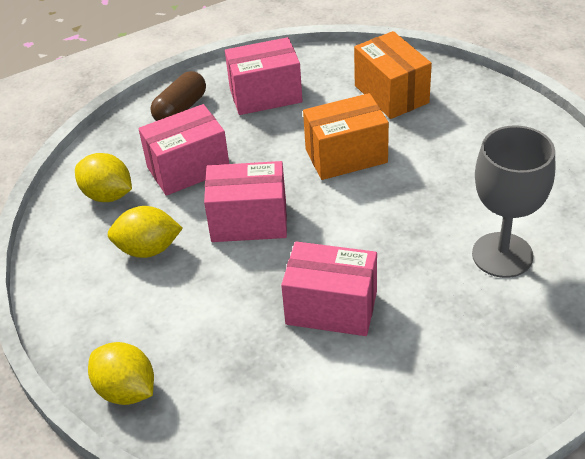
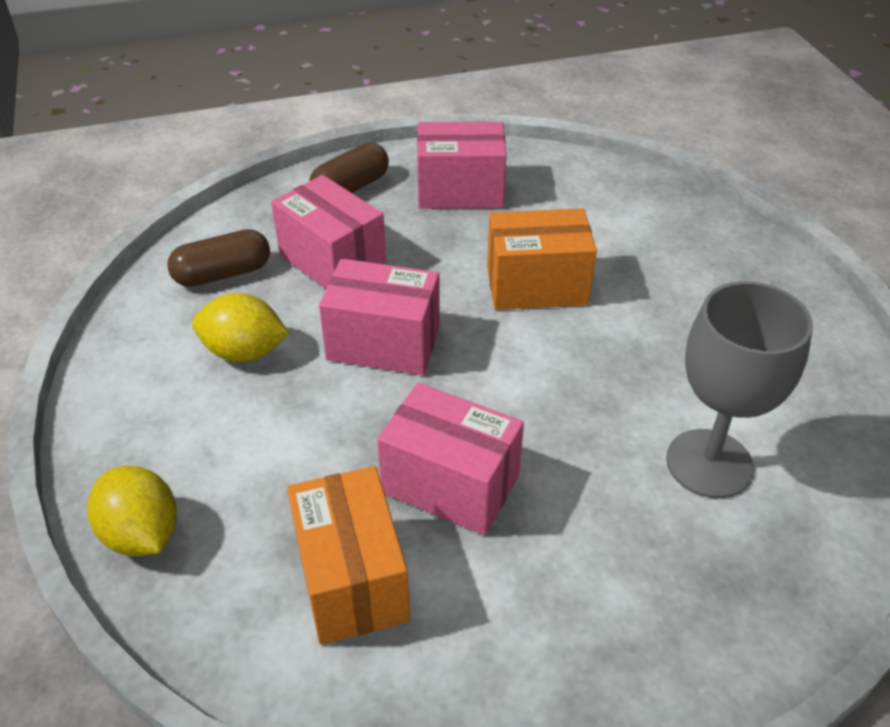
camera: 10 degrees right, 0 degrees up
yellow lemon [75,153,132,202] -> brown capsule [167,229,270,287]
pink box [138,104,229,196] -> pink box turned 60 degrees clockwise [271,175,386,289]
orange box [354,31,432,119] -> orange box moved to [287,466,410,645]

